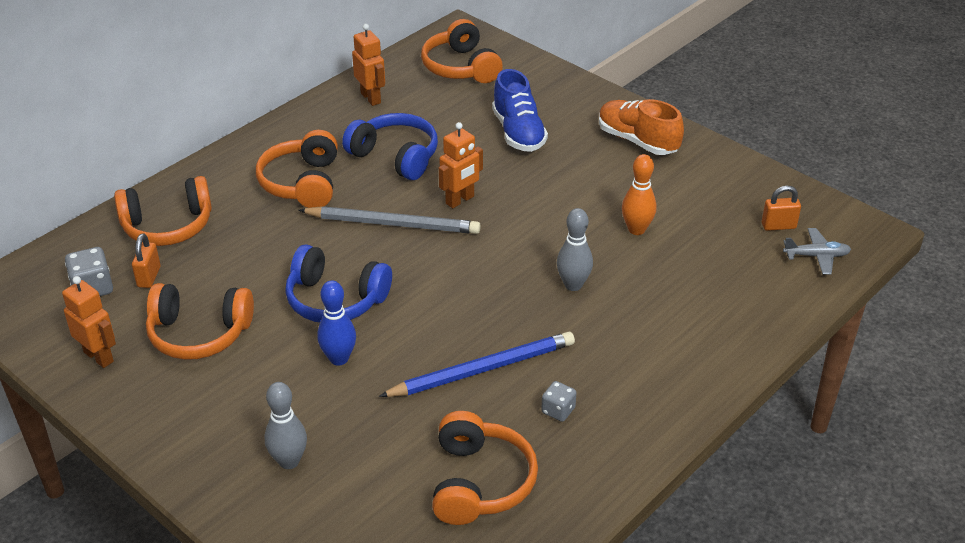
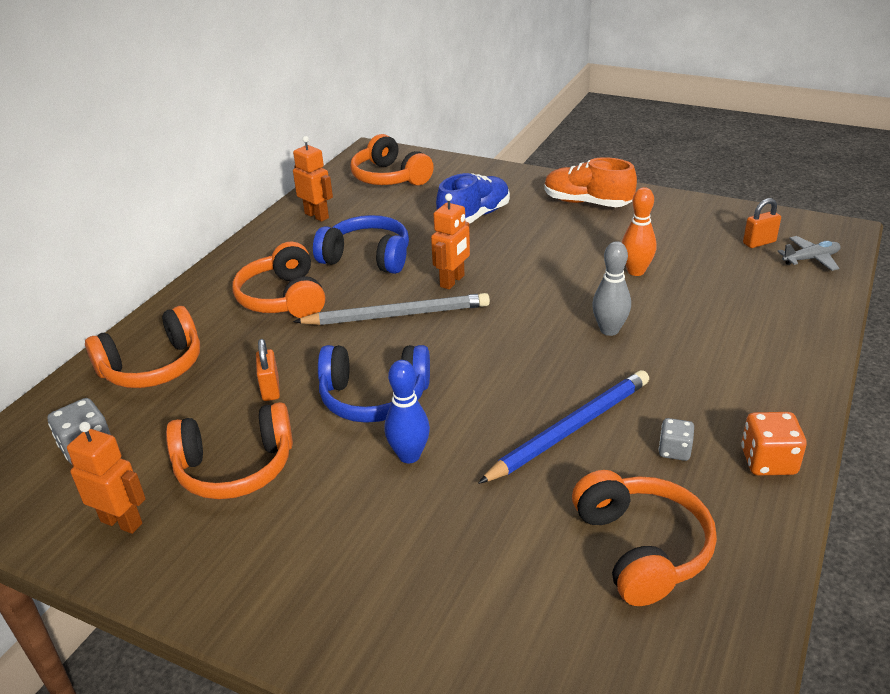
camera: 15 degrees left, 5 degrees down
orange padlock [132,233,161,288] -> orange padlock moved to [256,339,280,401]
grey bowling pin [264,382,307,469] -> none
blue shoe [492,69,548,152] -> blue shoe turned 105 degrees counterclockwise [436,173,510,224]
none -> orange dice [741,412,807,476]

